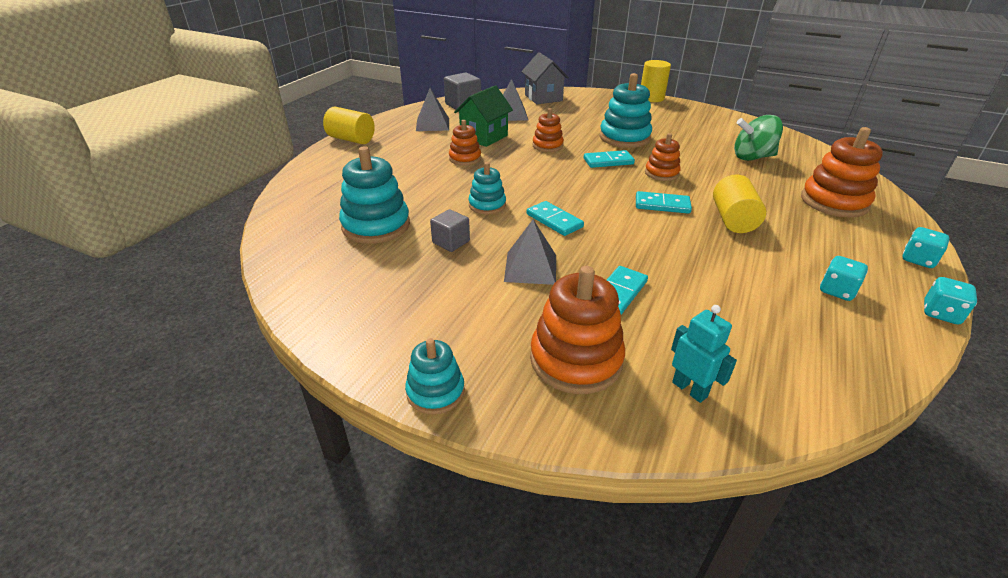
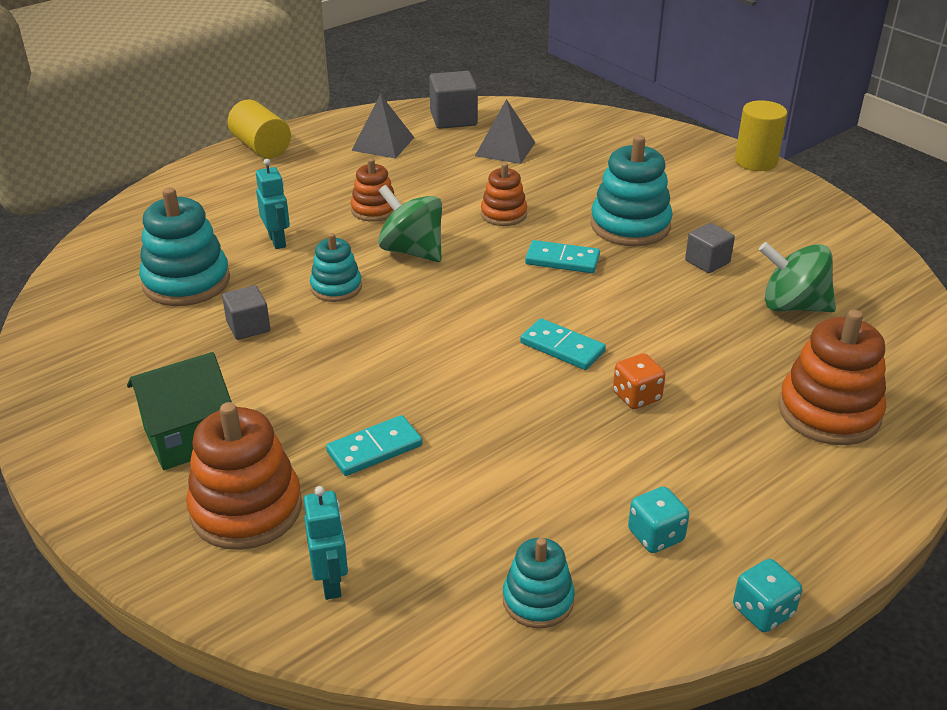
camera: 25 degrees right, 0 degrees up
turquoise stacking toy [405,338,465,414] -> turquoise stacking toy moved to [503,538,575,628]
green house [454,85,513,147] -> green house moved to [127,352,232,470]
grey pyramid [504,220,556,285] -> none
grey house [521,52,569,104] -> none
turquoise domino [527,201,584,236] -> none
orange stacking toy [645,133,681,181] -> none
yellow cylinder [713,174,766,233] -> orange dice [613,353,665,409]
turquoise dice [902,227,949,268] -> none
none -> turquoise robot [256,159,290,249]
none -> green spinning top [378,185,442,262]
none -> grey cube [685,223,735,273]

